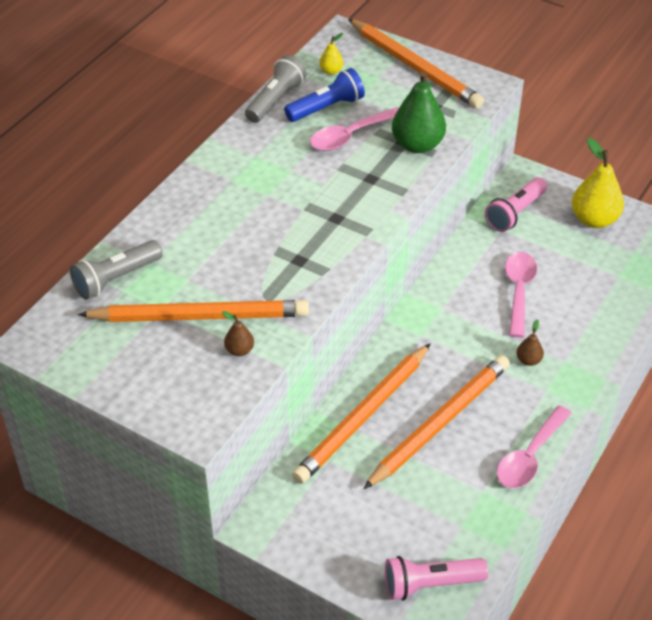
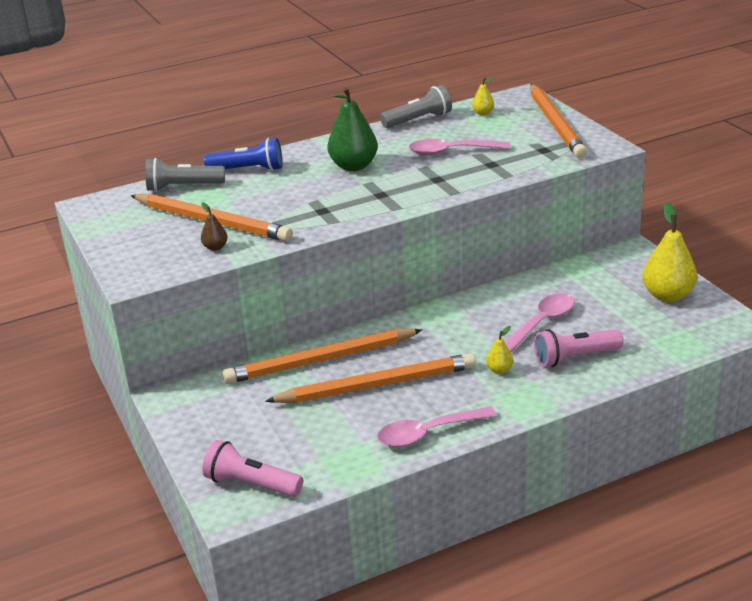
camera: 35 degrees right, 15 degrees down
blue flashlight [284,68,365,122] -> blue flashlight moved to [204,138,283,171]
green pear [392,72,446,153] -> green pear moved to [327,87,378,171]
pink flashlight [485,177,547,232] -> pink flashlight moved to [534,329,624,367]
brown pear [517,320,544,366] -> yellow pear [486,326,513,374]

